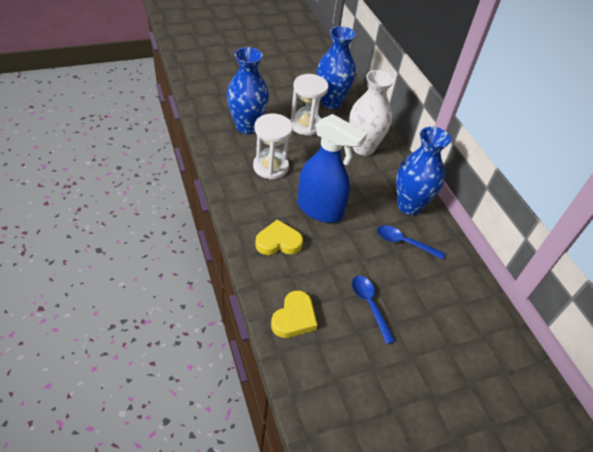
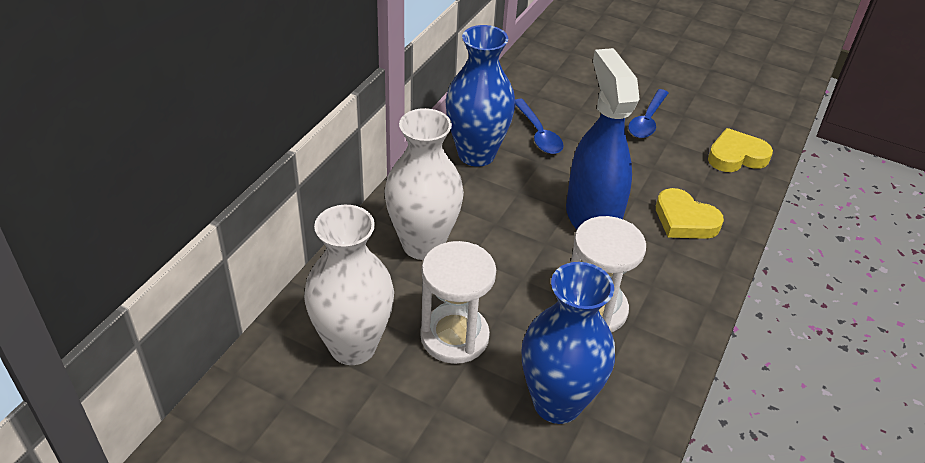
camera: 130 degrees left, 5 degrees down
blue vase [317,26,356,109] -> white vase [304,205,394,365]

